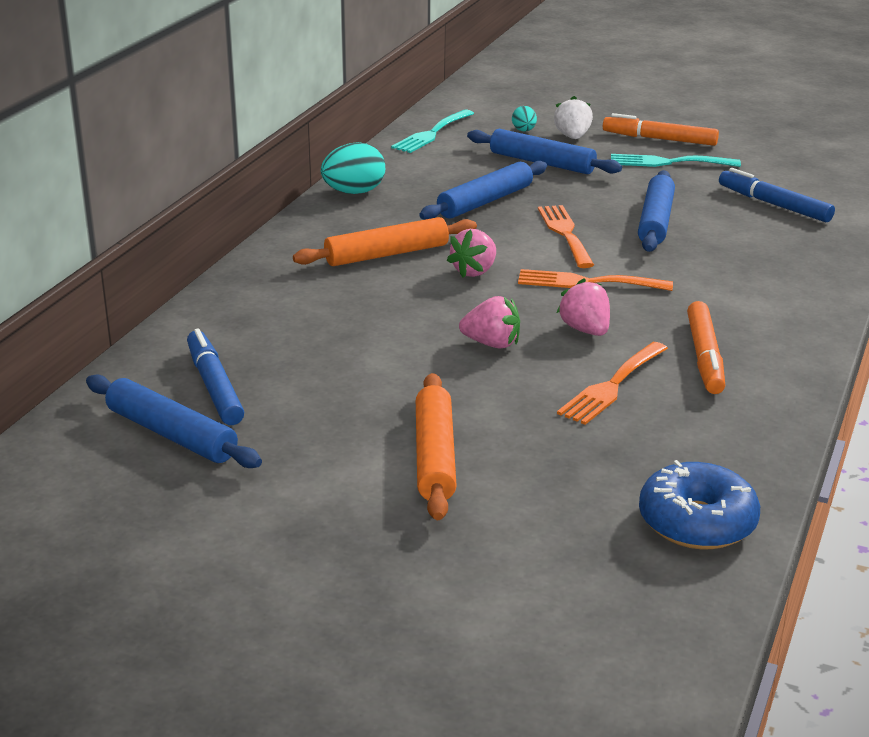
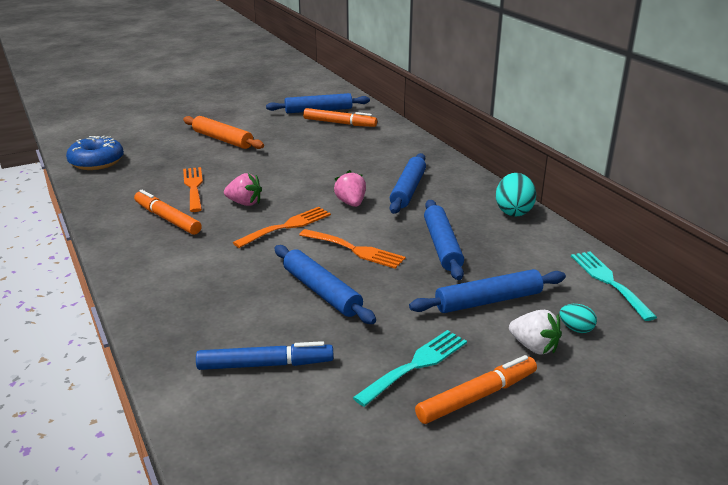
camera: 130 degrees right, 0 degrees up
blue marker [187,329,244,425] -> orange marker [303,108,377,127]
orange rolling pin [293,217,477,266] -> blue rolling pin [390,153,426,214]
pink strawberry [459,296,520,349] -> none

